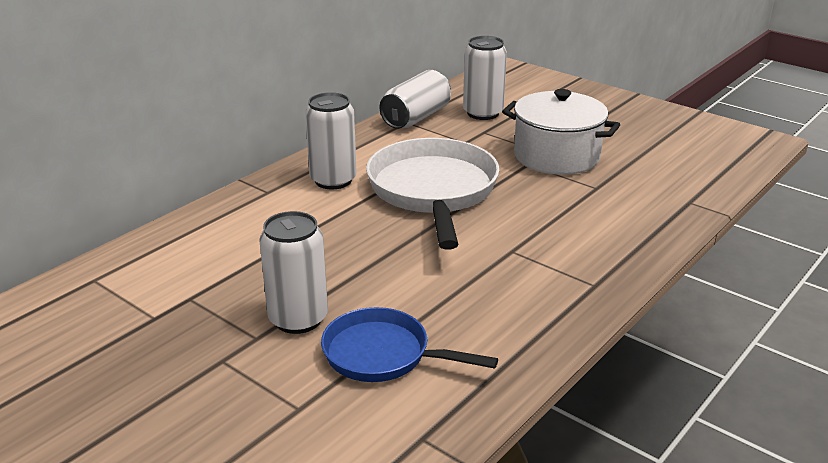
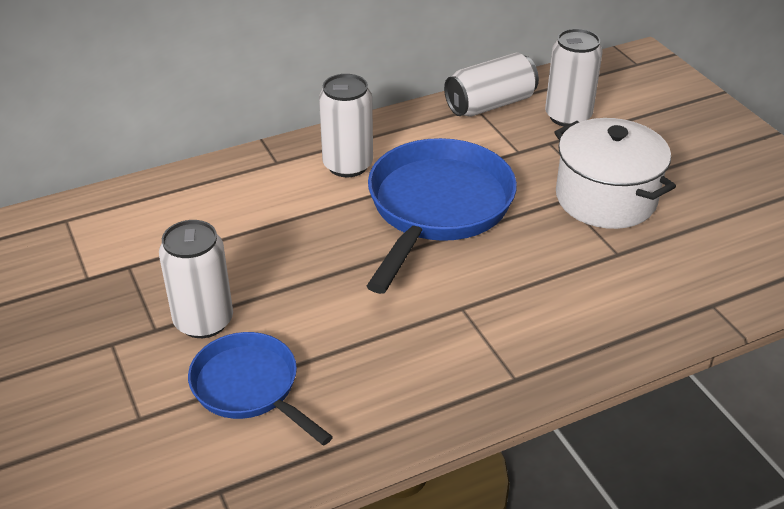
camera: 25 degrees right, 10 degrees up
white pan [366,138,500,250] -> blue pan [367,138,517,294]

